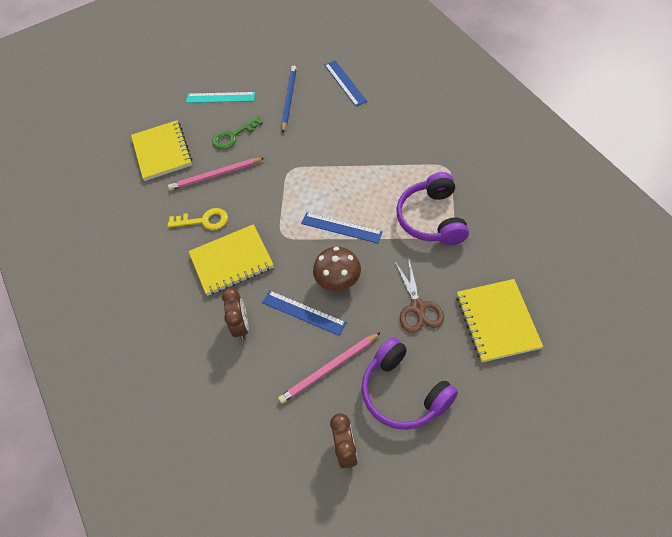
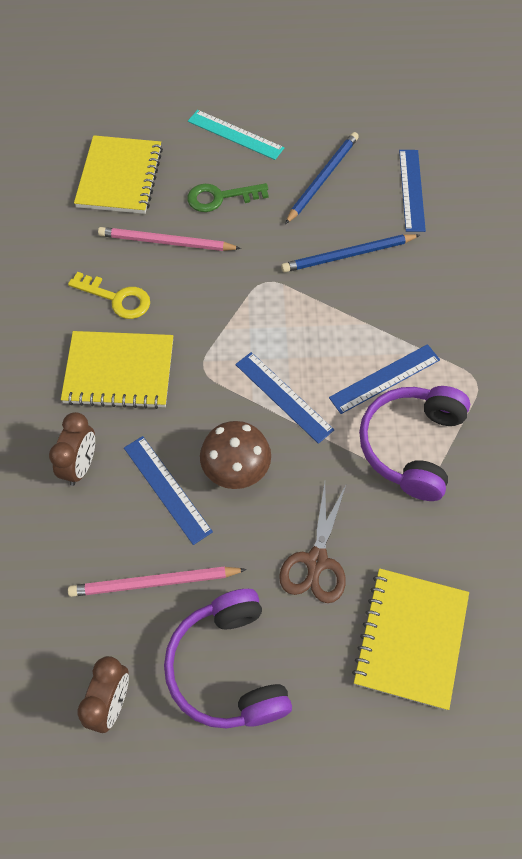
camera: 20 degrees right, 5 degrees up
none -> blue pencil [281,234,420,272]
none -> blue ruler [329,344,440,414]

